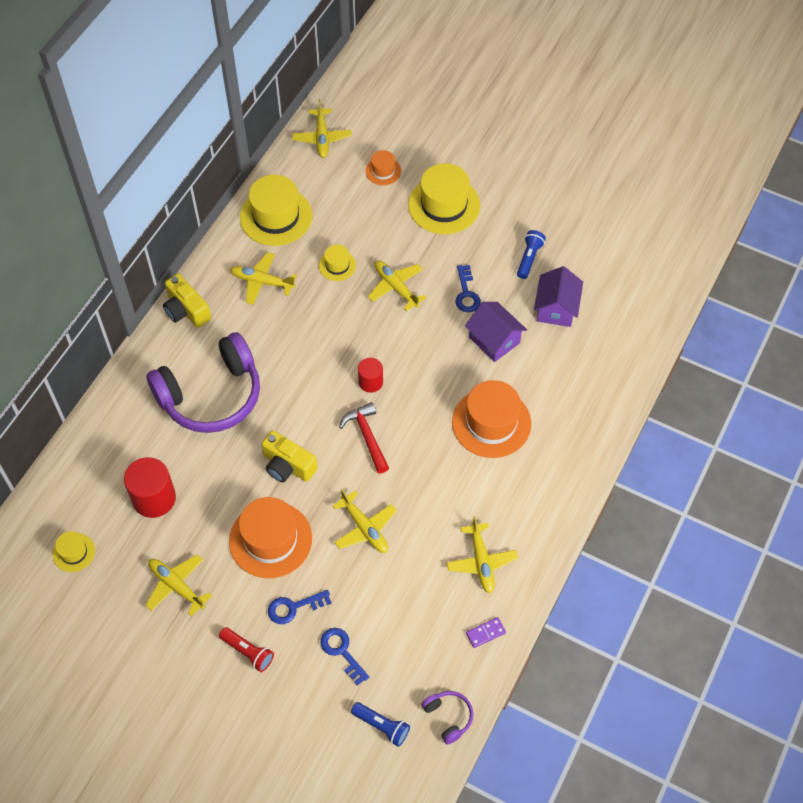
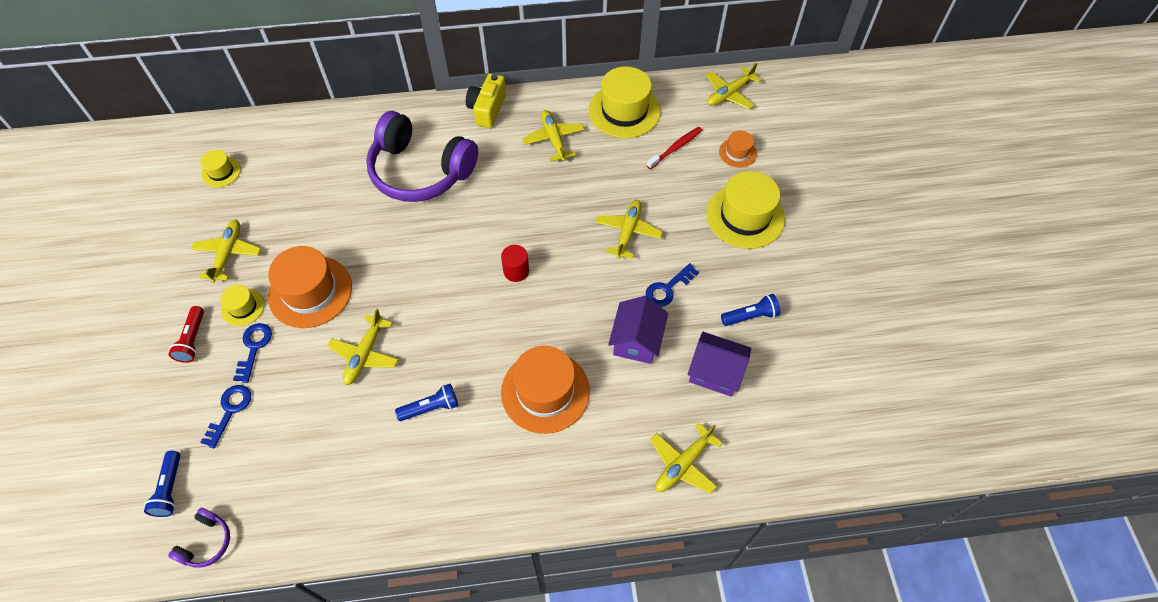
camera: 55 degrees right, 0 degrees up
red cylinder [124,457,176,518] -> none
yellow camera [261,430,317,482] -> none
blue key [268,590,332,624] -> blue key turned 60 degrees clockwise [233,323,272,383]
yellow hat [319,245,356,281] -> yellow hat moved to [221,285,265,326]
red hammer [339,402,389,473] -> none
yellow plane [446,516,518,594] -> yellow plane moved to [650,423,723,494]
purple domino [466,617,506,648] -> none
purple house [534,266,583,327] -> purple house turned 45 degrees clockwise [688,332,751,397]
none -> blue flashlight [395,384,458,421]
none -> red toothbrush [647,127,702,169]

